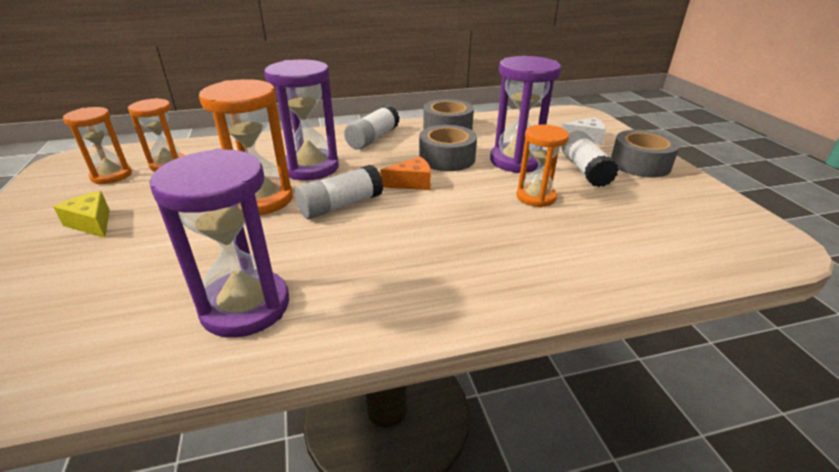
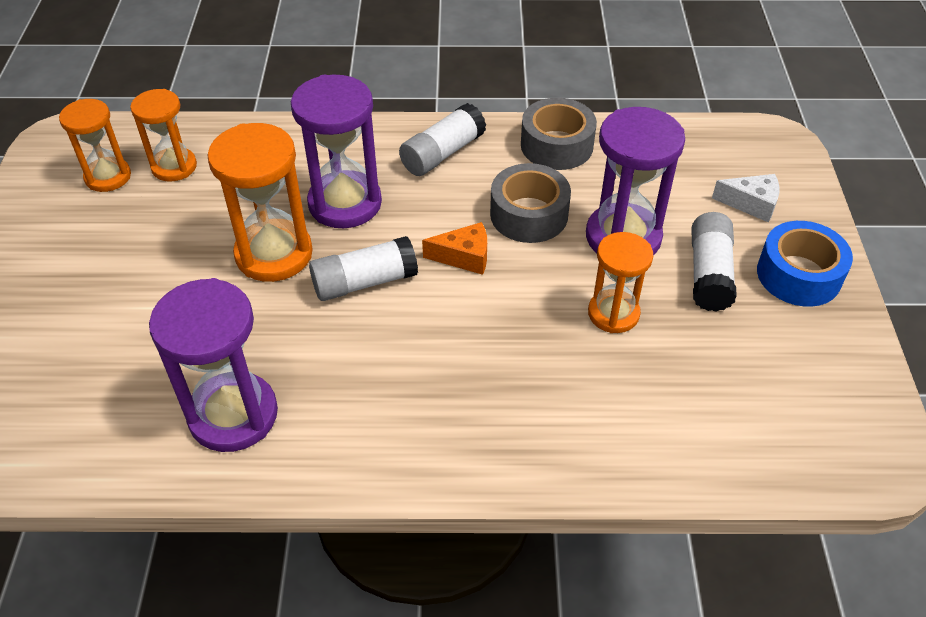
camera: 15 degrees right, 15 degrees up
yellow cheese [54,191,110,238] -> none
grey tape [611,130,680,177] -> blue tape [757,221,853,307]

